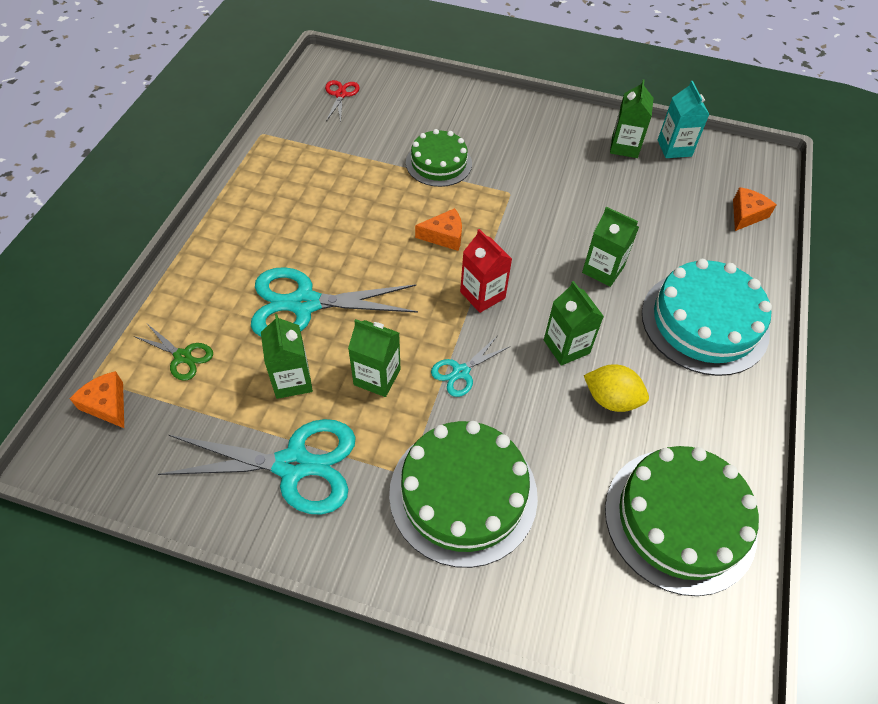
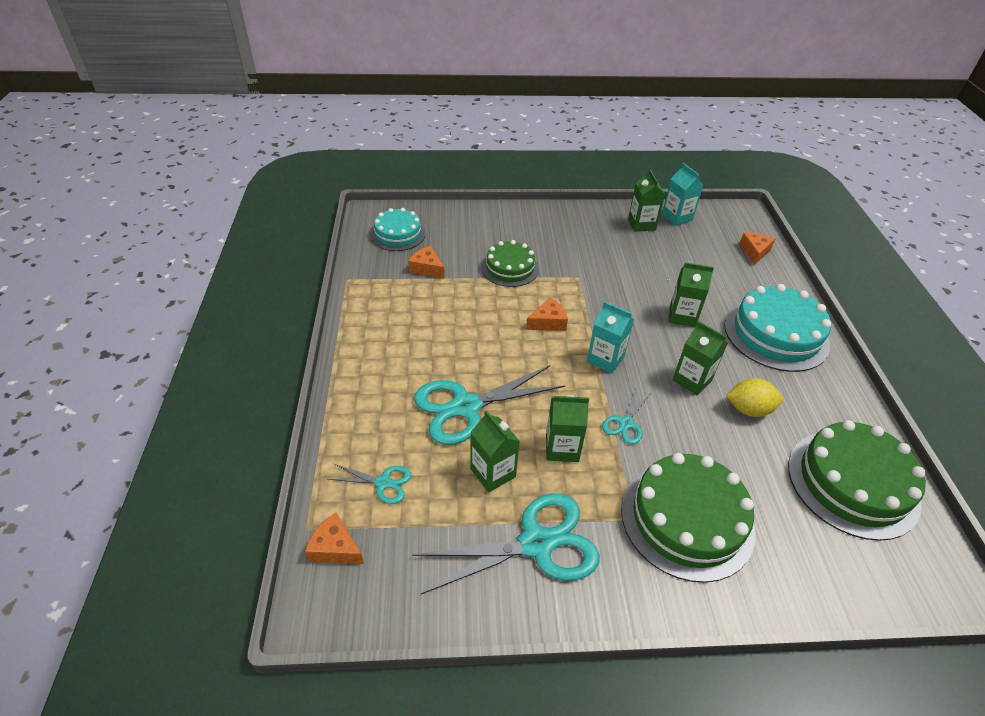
camera: 20 degrees left, 10 degrees down
green scissors [134,324,213,381] -> turquoise scissors [327,464,411,504]
red scissors [325,80,360,122] -> turquoise cake [371,208,426,251]
red carton [460,229,512,313] -> turquoise carton [587,301,634,373]
none -> orange cheese [408,246,445,279]

